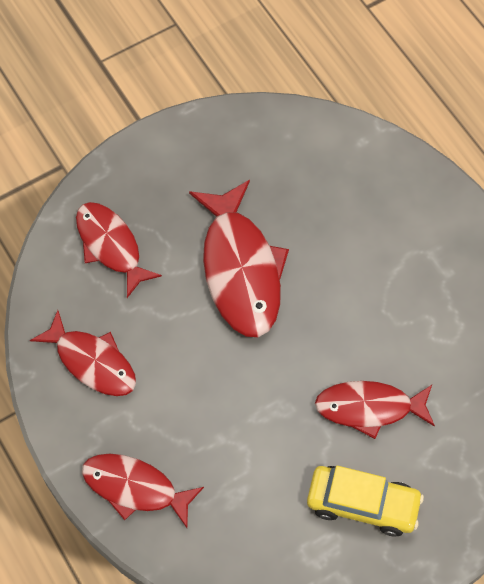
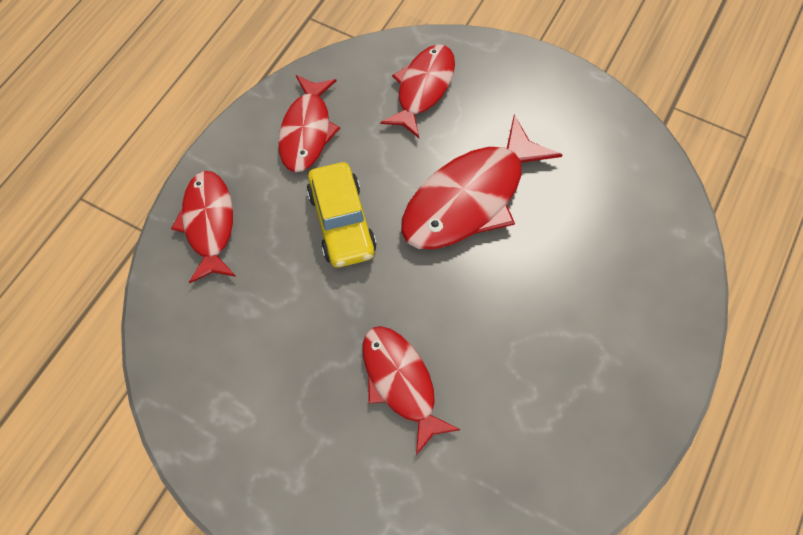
camera: 60 degrees right, 0 degrees up
yellow car [307,466,424,537] -> yellow car moved to [307,162,377,267]

